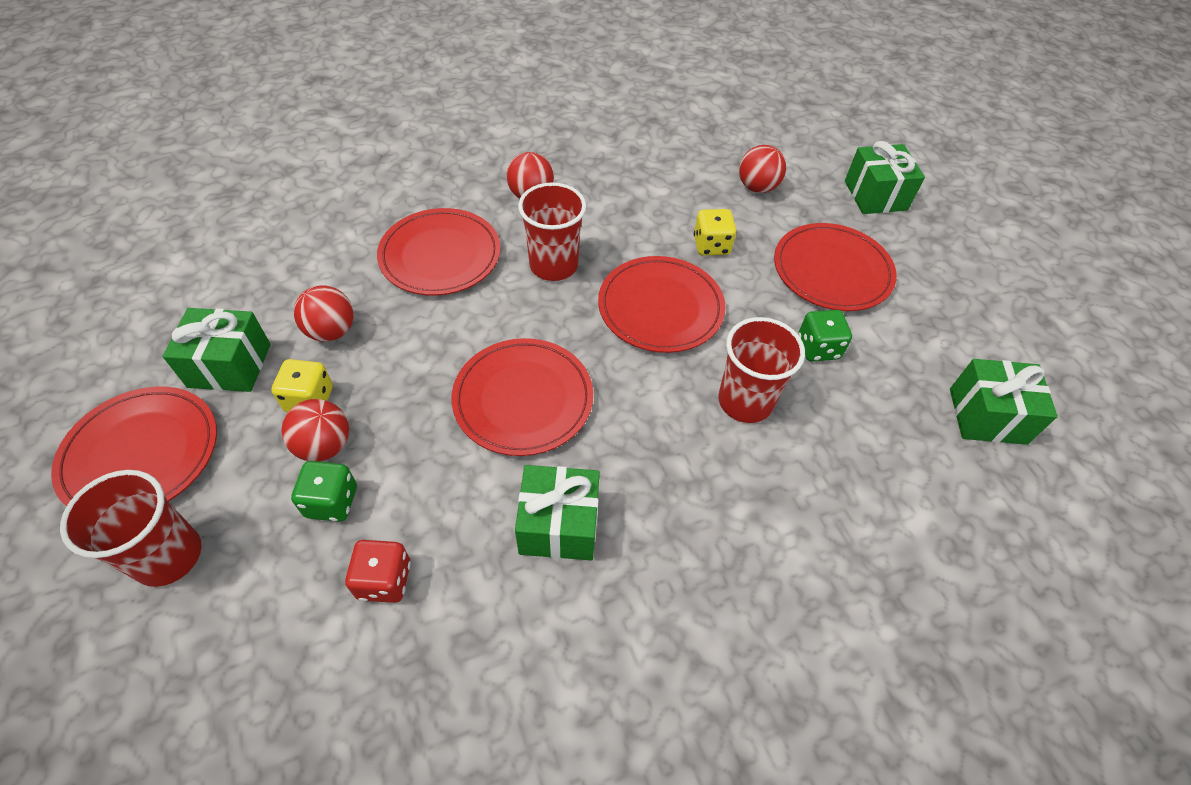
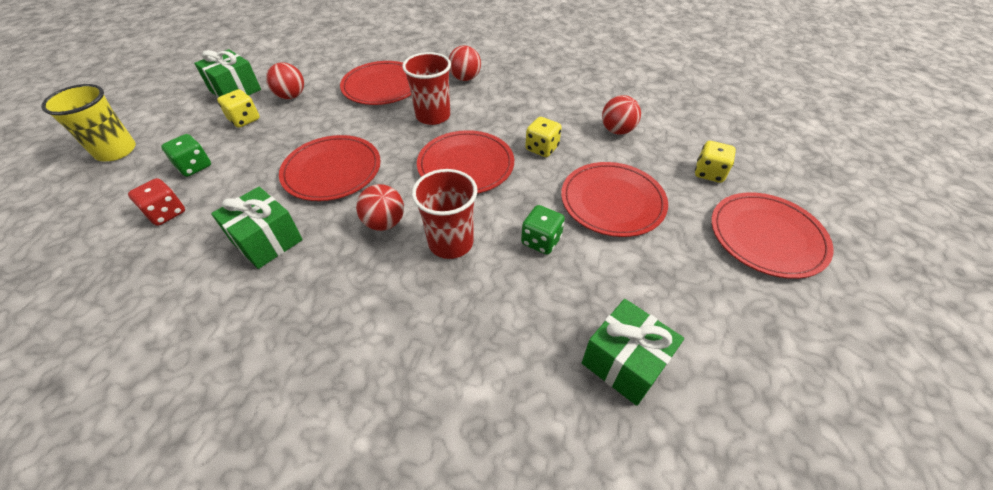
camera: 40 degrees right, 5 degrees down
red plate [51,387,217,507] -> red plate moved to [711,192,834,279]
red cup [60,470,201,587] -> yellow cup [41,84,136,161]
red ball [282,399,349,462] -> red ball moved to [356,184,404,231]
green gift [845,141,925,214] -> yellow dice [695,141,736,183]

